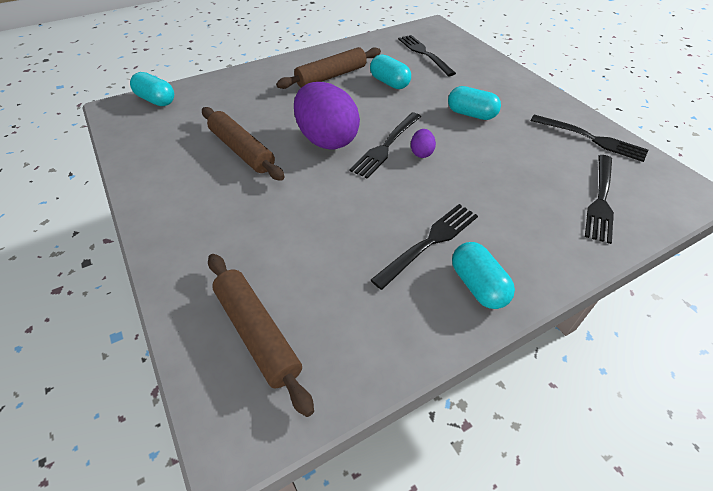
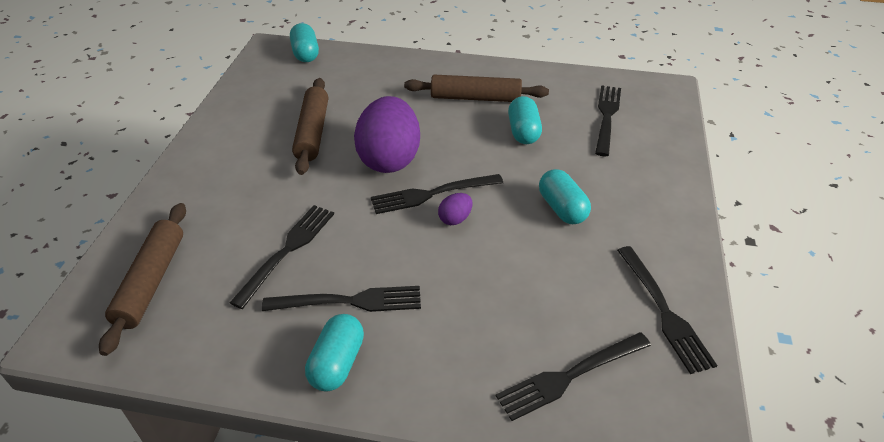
camera: 40 degrees right, 5 degrees down
none -> black fork [230,205,334,309]

